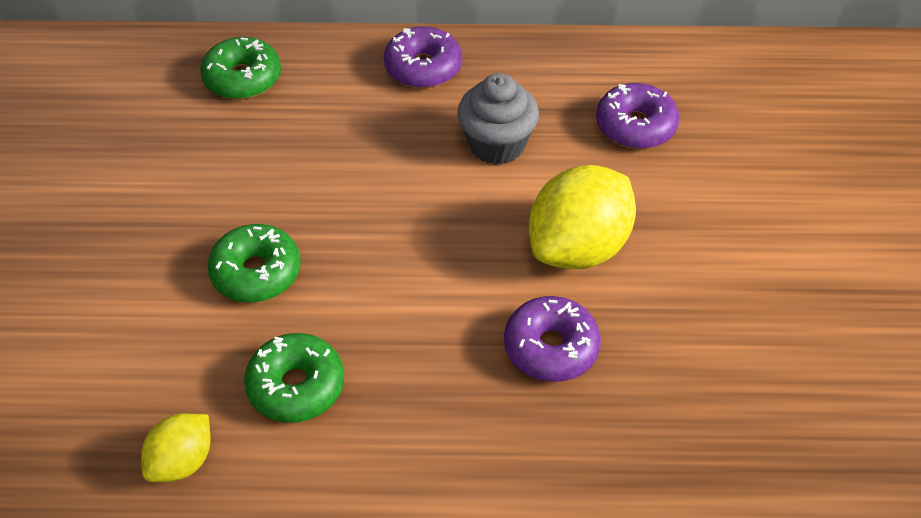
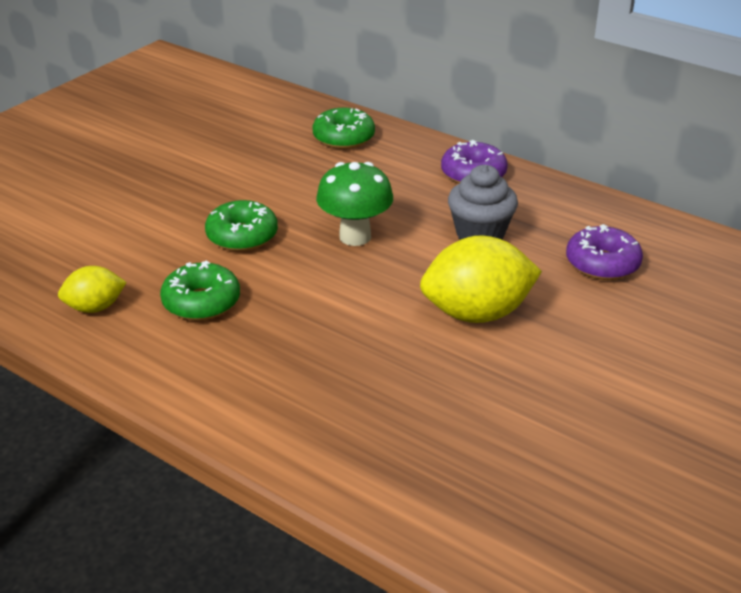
camera: 35 degrees right, 15 degrees down
purple donut [504,296,601,382] -> none
none -> green mushroom [316,162,393,246]

